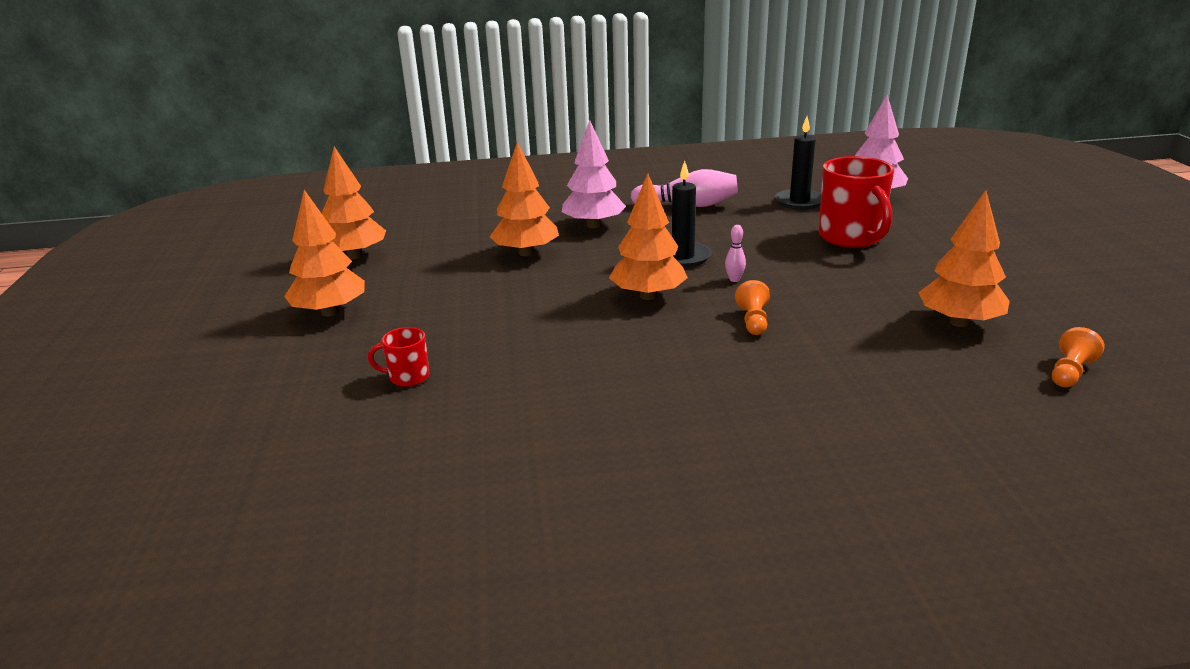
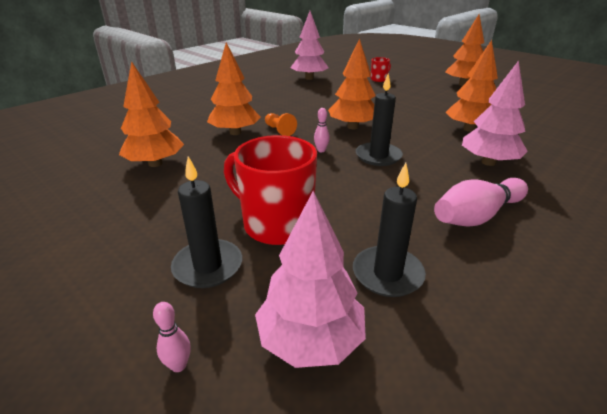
camera: 140 degrees right, 5 degrees up
orange tree [322,147,386,259] -> orange tree moved to [207,42,261,135]
orange pawn [1052,327,1105,387] -> none
none -> pink bowling pin [153,302,191,372]
none -> black candle [171,156,242,288]
none -> pink tree [290,11,329,80]

